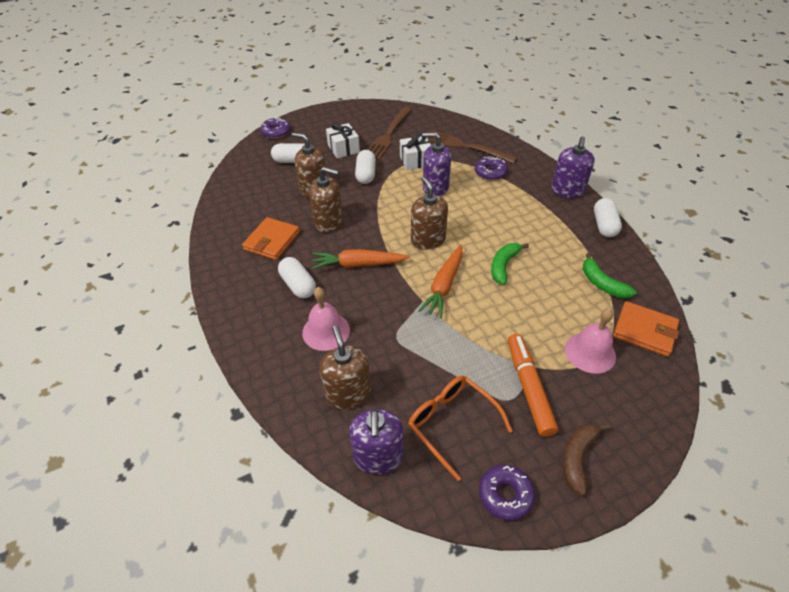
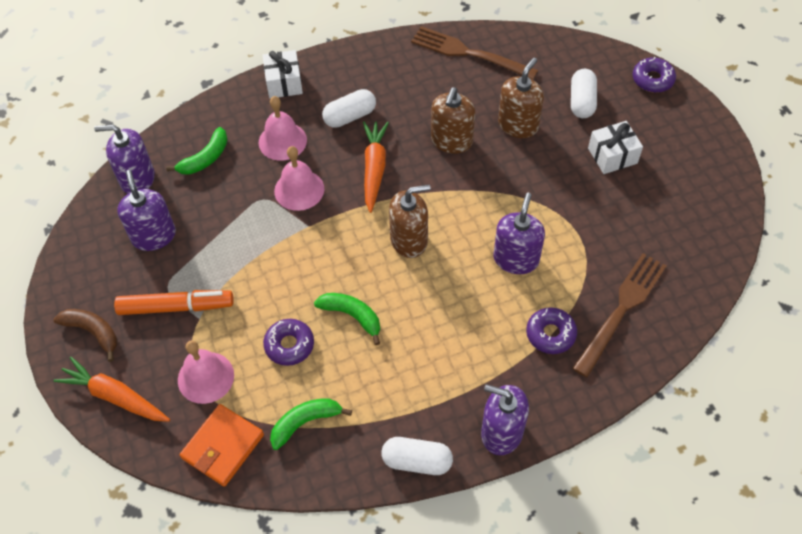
camera: 95 degrees right, 10 degrees up
orange wallet [242,217,300,260] -> none
brown soap dispenser [319,326,371,409] -> green banana [166,127,228,175]
white capsule [355,150,376,184] -> none
brown fork [368,107,412,160] -> brown fork moved to [411,26,538,80]
white gift [400,134,431,170] -> white gift moved to [262,50,303,99]
orange glasses [408,376,513,481] -> purple soap dispenser [117,170,176,251]
orange carrot [418,245,463,318] -> orange carrot moved to [53,357,170,422]
purple donut [479,465,535,521] -> purple donut moved to [263,319,314,366]
none -> pink bell [274,146,324,211]

